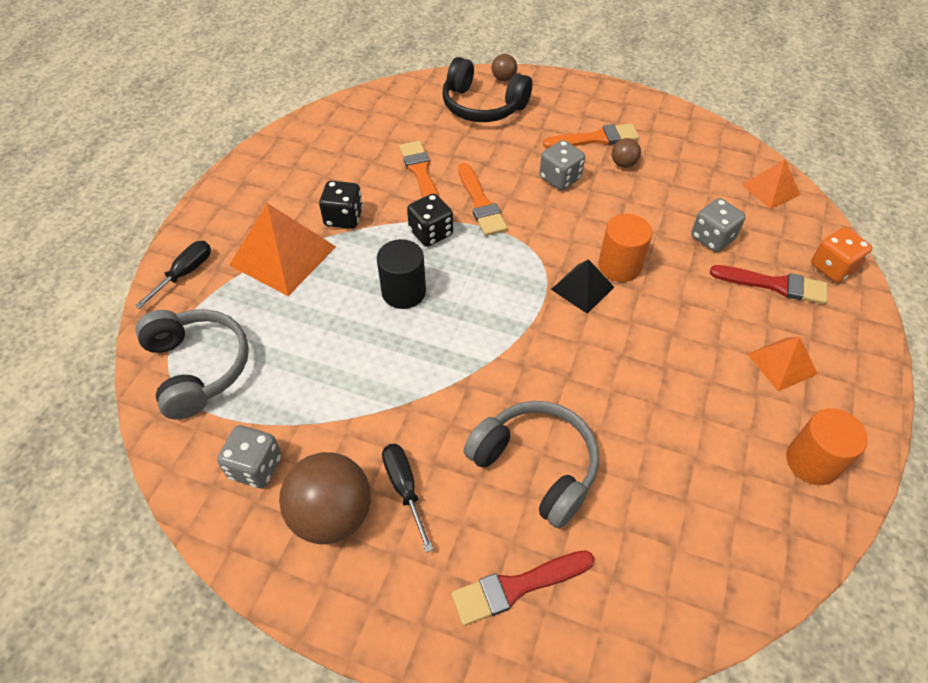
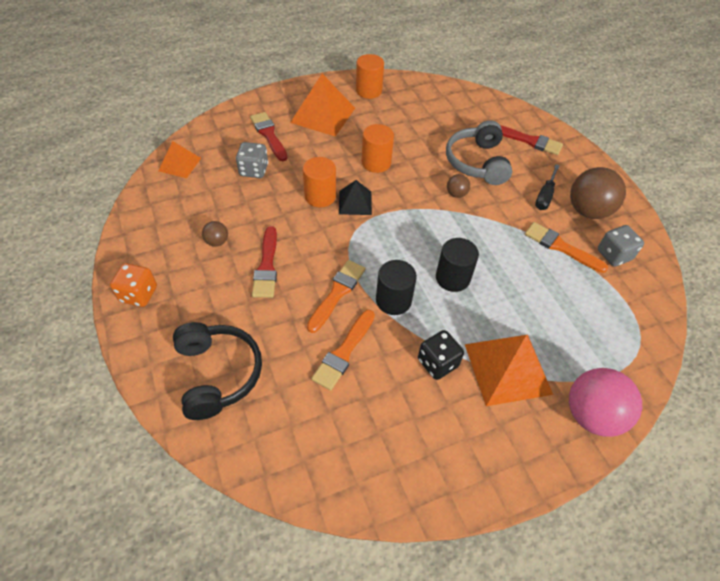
camera: 135 degrees left, 0 degrees up
black screwdriver [135,241,211,309] -> pink ball [569,368,642,437]
grey headphones [136,309,249,420] -> none
black dice [407,193,453,247] -> black cylinder [376,260,417,315]
brown ball [492,54,517,81] -> brown ball moved to [447,174,470,198]
grey dice [540,140,585,190] -> red brush [252,226,277,298]
orange brush [543,124,639,148] -> orange brush moved to [525,222,608,273]
orange pyramid [747,337,818,392] -> orange pyramid [290,74,355,136], size x1.72
orange dice [811,227,872,283] -> orange dice moved to [110,263,157,307]
none -> orange cylinder [362,124,394,173]

